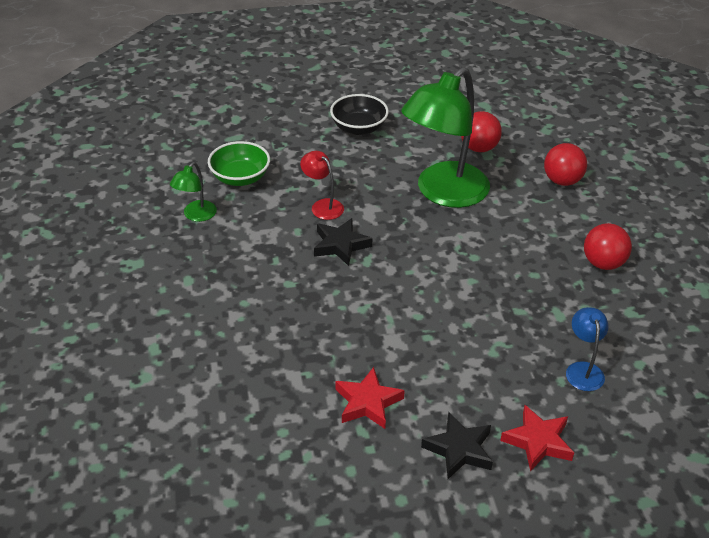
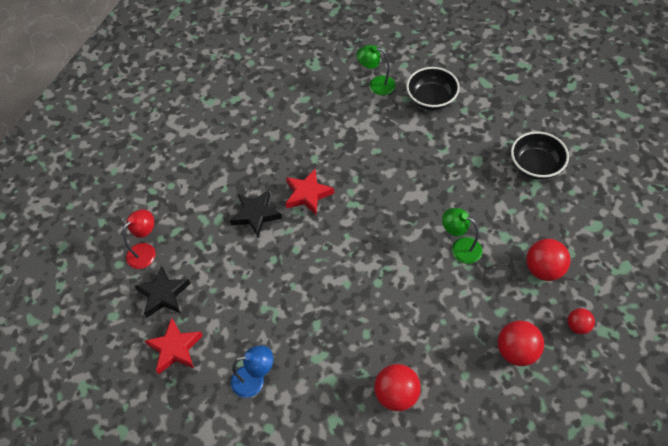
camera: 85 degrees right, 15 degrees up
green bowl [208,141,270,186] -> black bowl [406,67,460,110]
red lamp [300,151,344,220] -> red lamp moved to [123,209,156,269]
black star [314,218,372,266] -> black star moved to [230,190,282,237]
red star [336,367,405,429] -> red star moved to [285,169,334,215]
green lamp [401,67,490,208] -> green lamp [442,208,483,264], size x0.44
none -> red ball [567,308,595,334]

